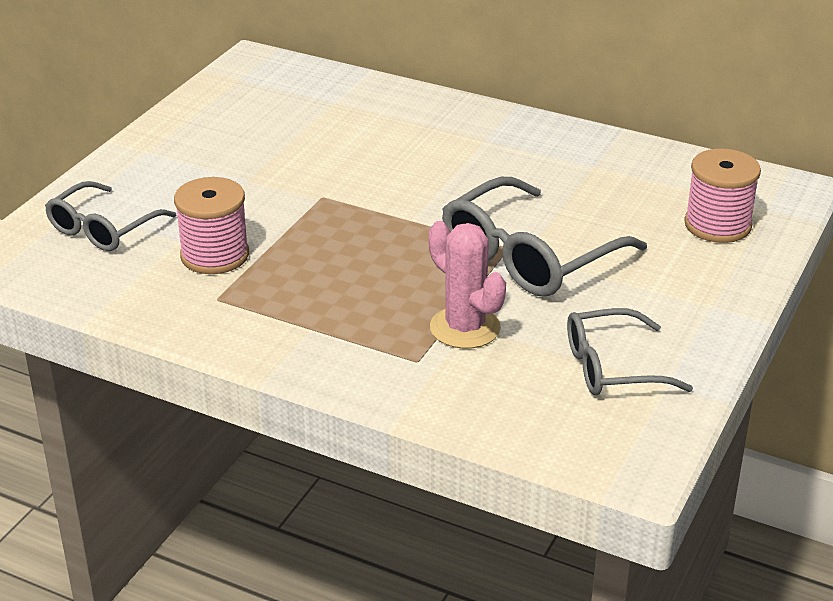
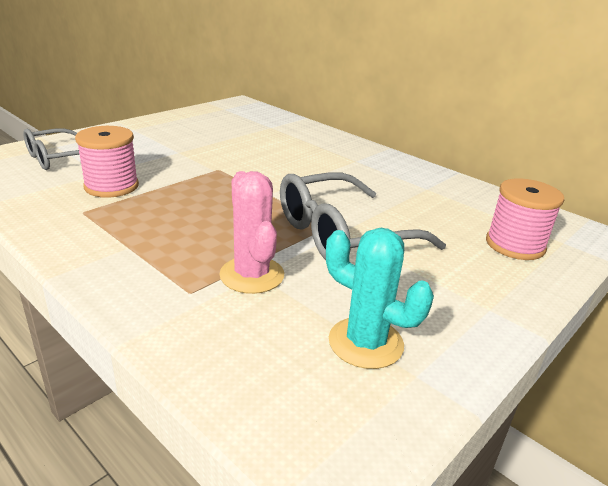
camera: 15 degrees right, 5 degrees down
grey glasses [567,308,693,395] -> turquoise cactus [326,228,434,369]

